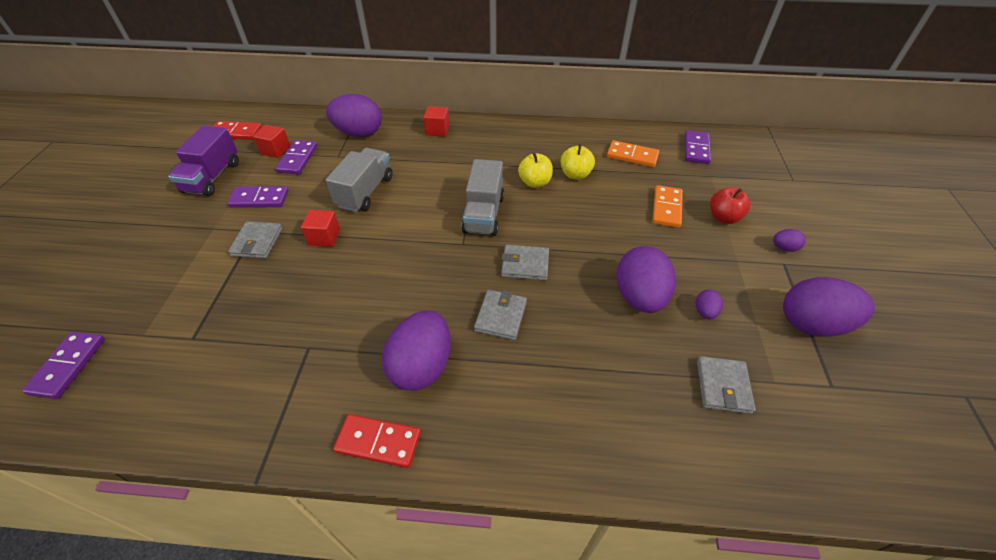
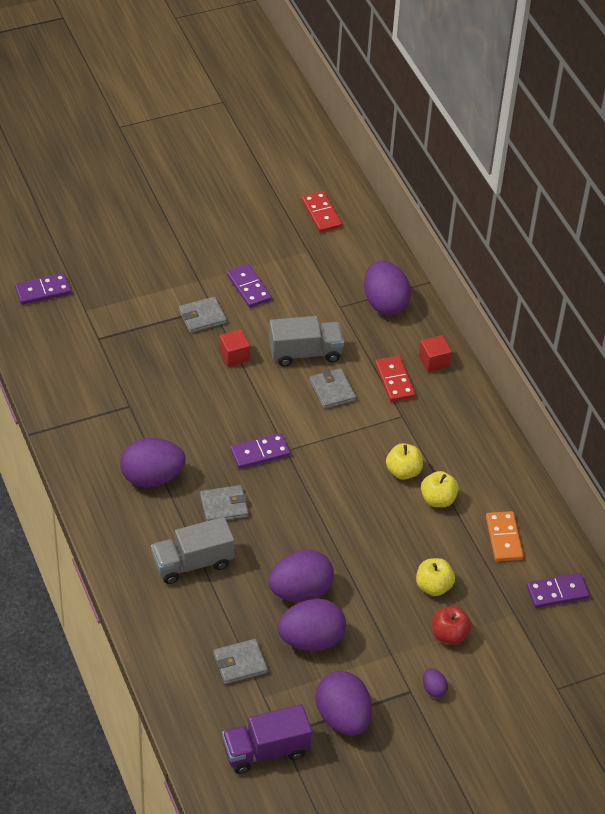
camera: 60 degrees right, 0 degrees up
purple truck [168,126,239,196] -> purple truck moved to [222,704,312,774]
red cube [253,125,290,158] -> none
purple domino [276,140,317,174] -> purple domino moved to [230,433,290,469]
red domino [333,414,421,468] -> red domino moved to [375,355,416,402]
grey truck [462,159,504,236] -> grey truck moved to [151,517,235,584]
grey wallet [501,244,549,281] -> grey wallet moved to [310,368,356,409]
orange domino [652,185,683,228] -> yellow apple [416,558,455,596]
purple egg [696,290,723,319] -> purple egg [277,599,346,651], size x2.25

